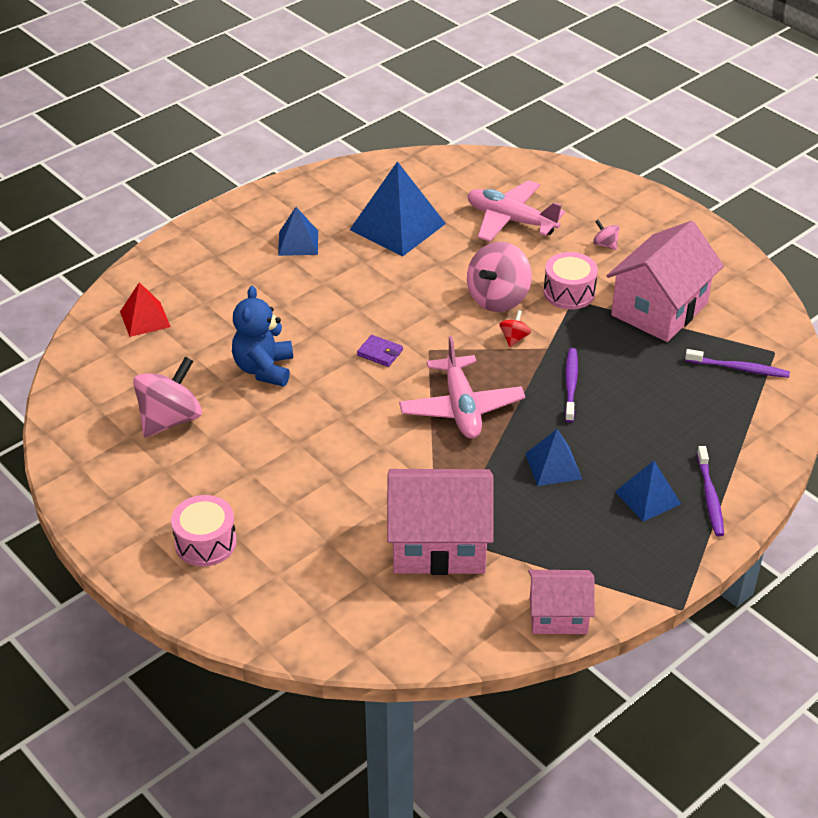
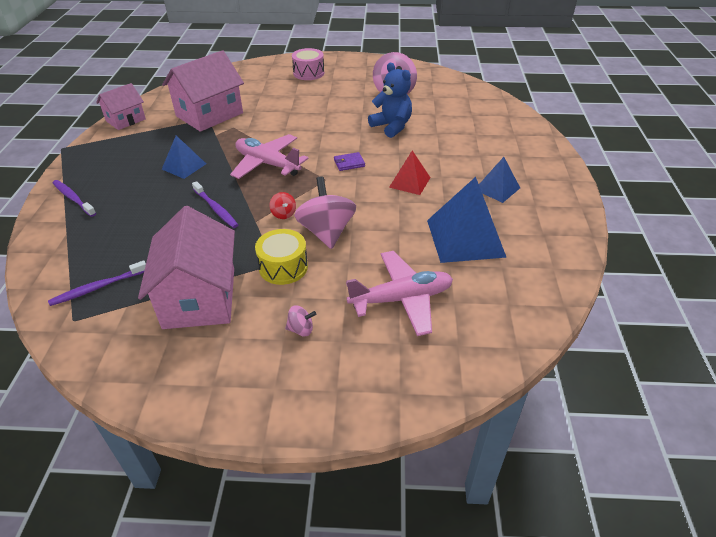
camera: 135 degrees right, 0 degrees up
red pyramid [120,282,171,337] -> red pyramid moved to [389,151,431,195]
pink drum [543,252,598,310] -> yellow drum [255,229,308,285]
blue pyramid [615,461,681,522] -> none

